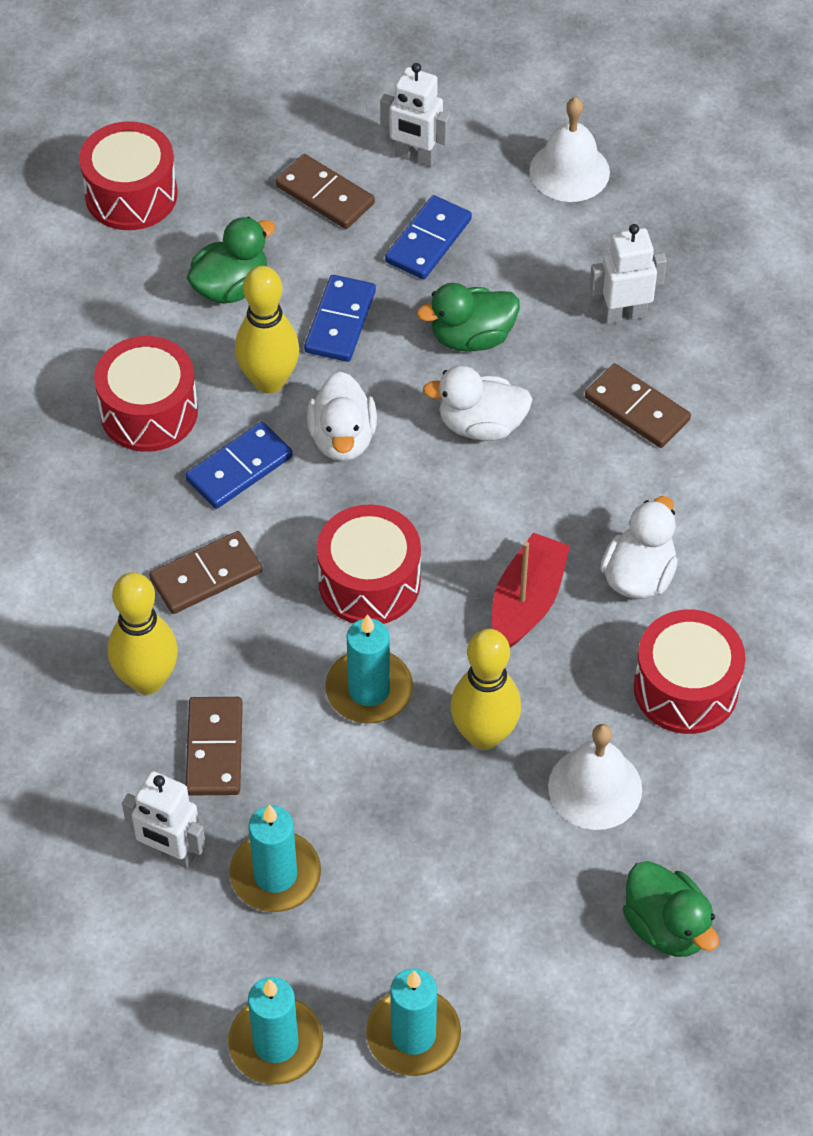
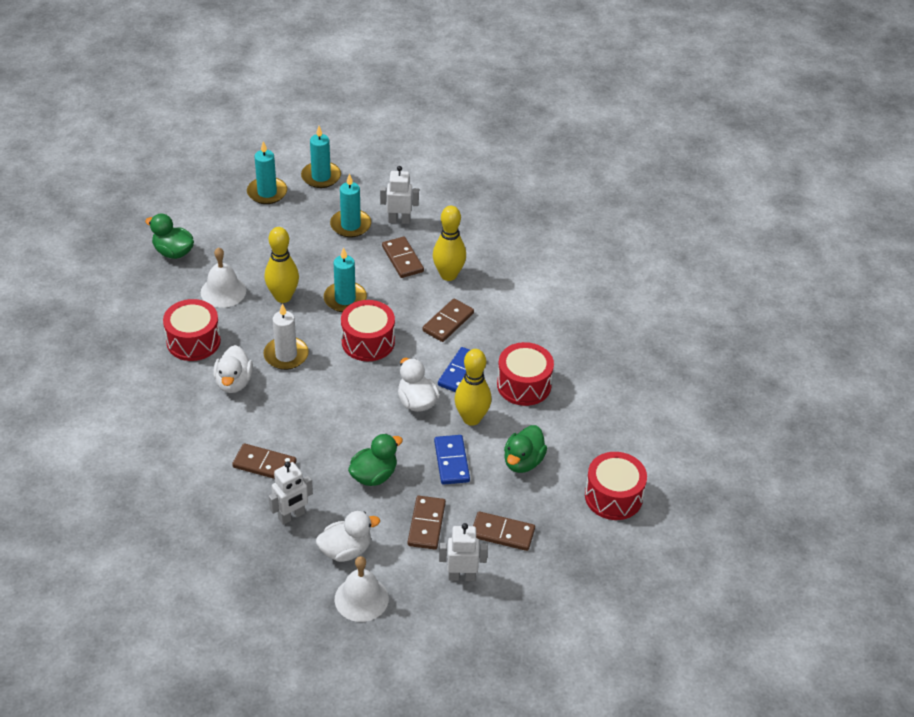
camera: 155 degrees right, 10 degrees down
blue domino [385,195,472,279] -> brown domino [407,496,446,550]
white duck [422,366,533,441] -> white duck moved to [316,511,380,562]
red boat [492,533,570,647] -> white candle [263,304,309,370]

